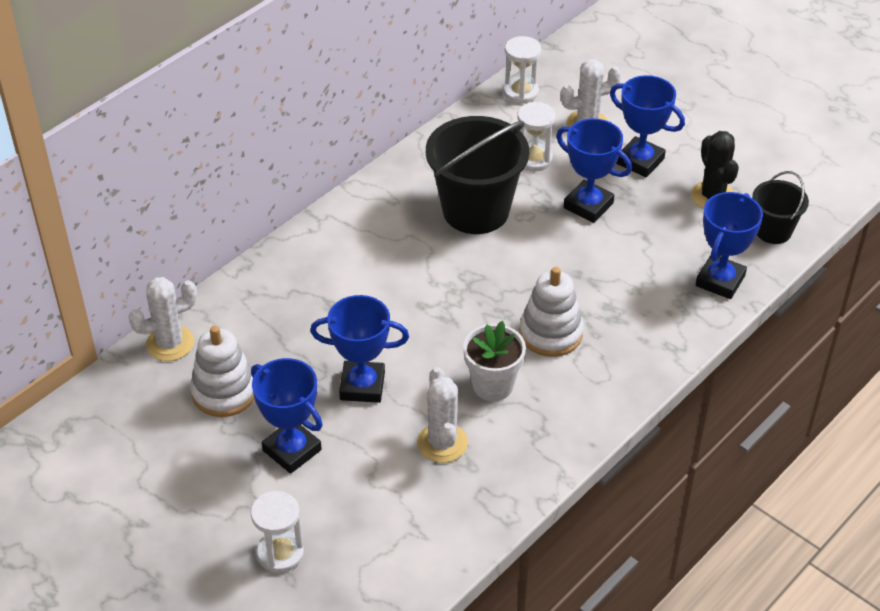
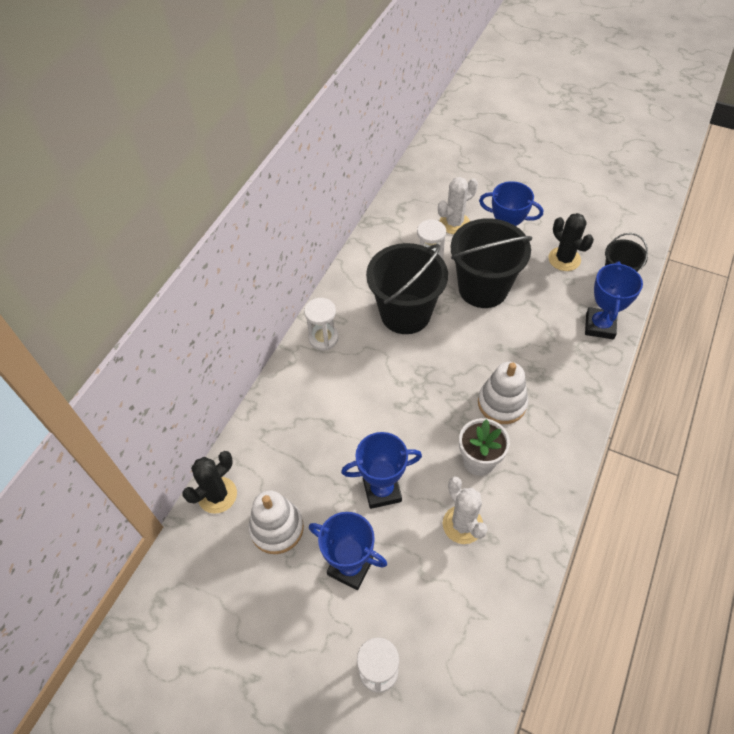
camera: 15 degrees left, 10 degrees up
white cactus [129,277,197,361] -> black cactus [182,451,237,514]
white hourglass [503,36,541,104] -> white hourglass moved to [304,298,338,350]
blue trophy [556,118,632,223] -> black bucket [451,218,532,308]

